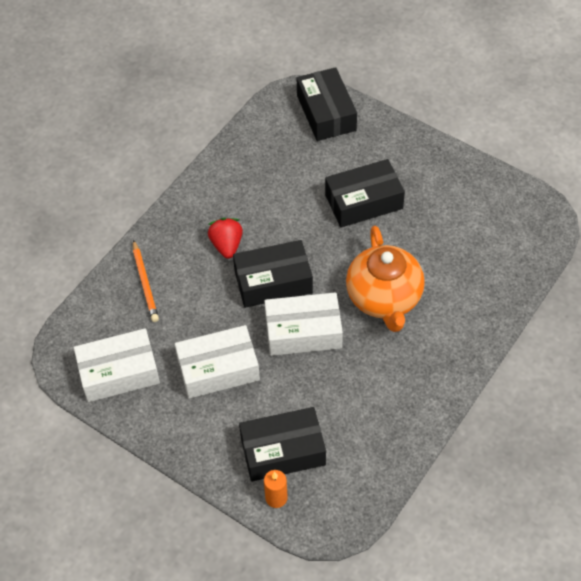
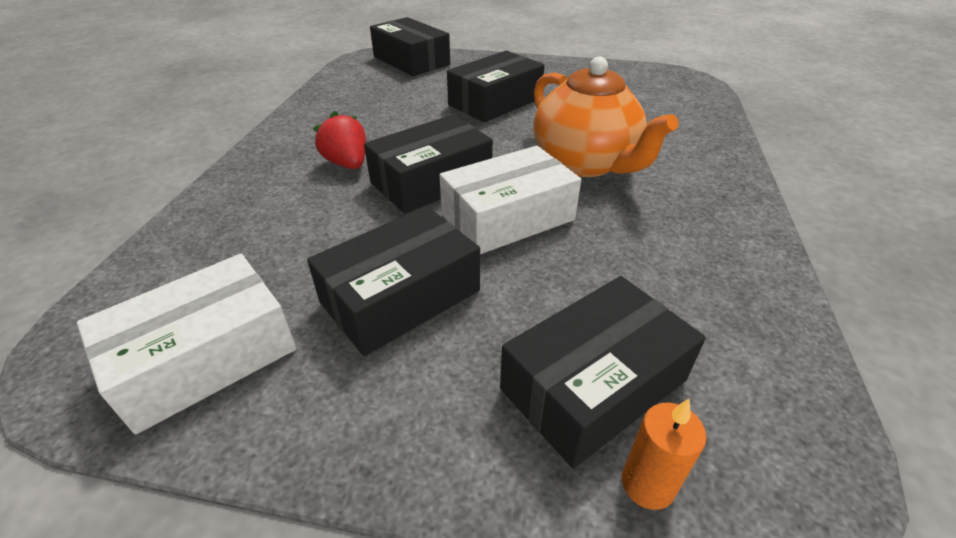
camera: 25 degrees left, 15 degrees down
orange pencil [133,239,159,322] -> none
white box [175,325,260,399] -> black box [307,206,480,356]

